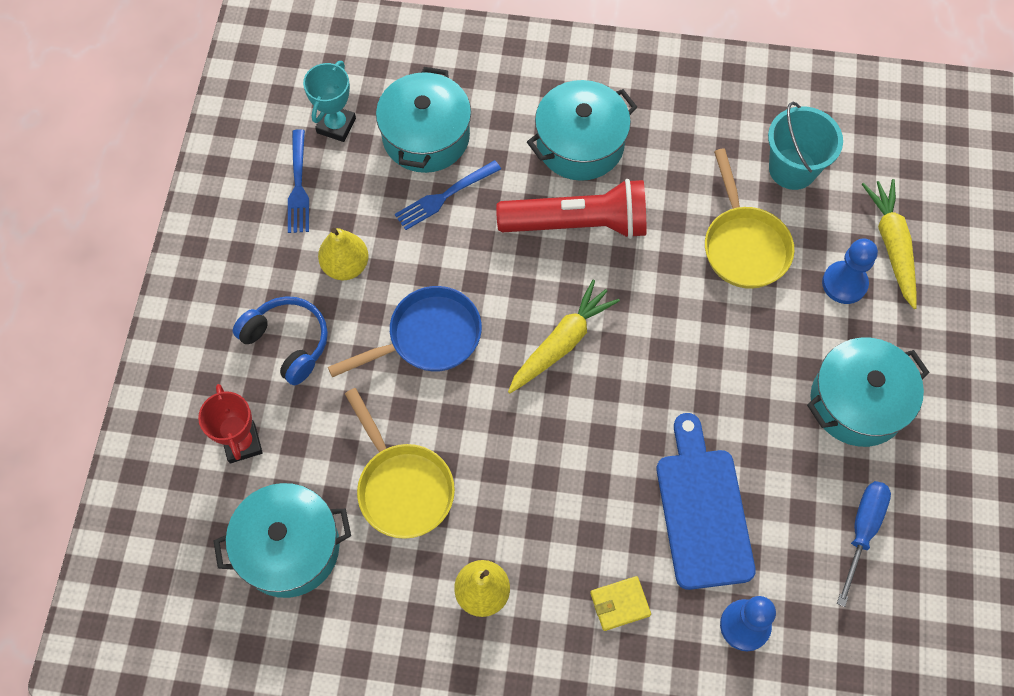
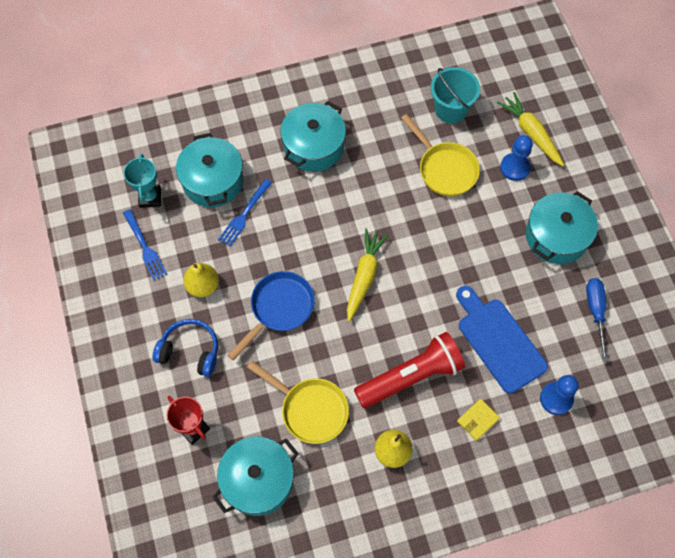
camera: 25 degrees left, 0 degrees up
red flashlight [496,179,646,239] -> red flashlight moved to [354,332,465,408]

